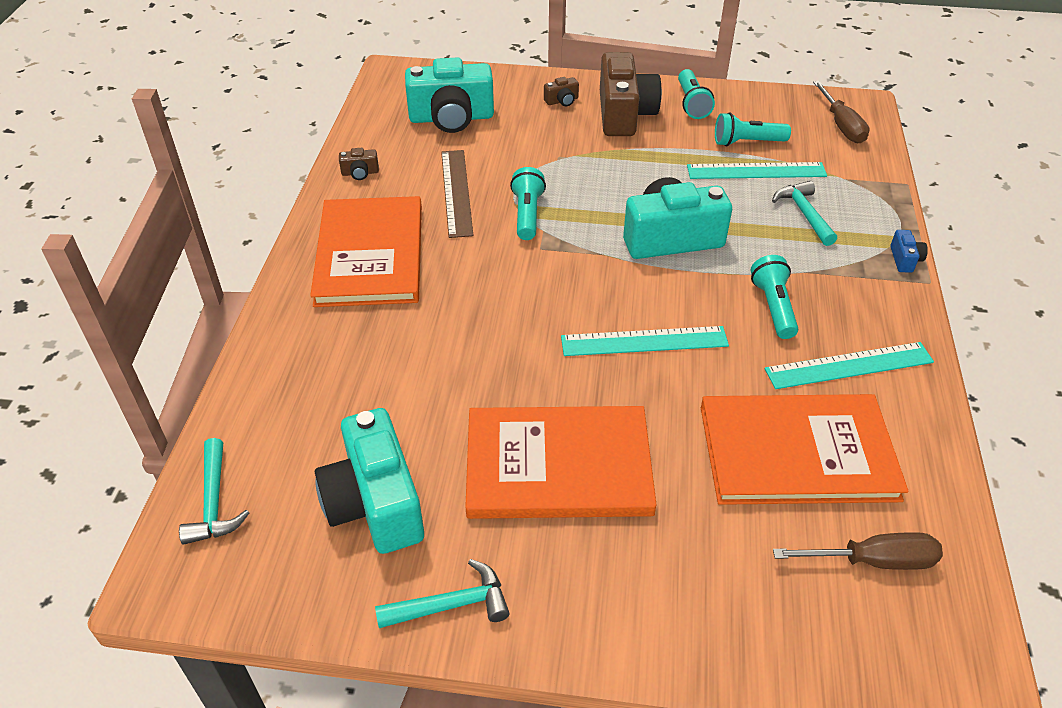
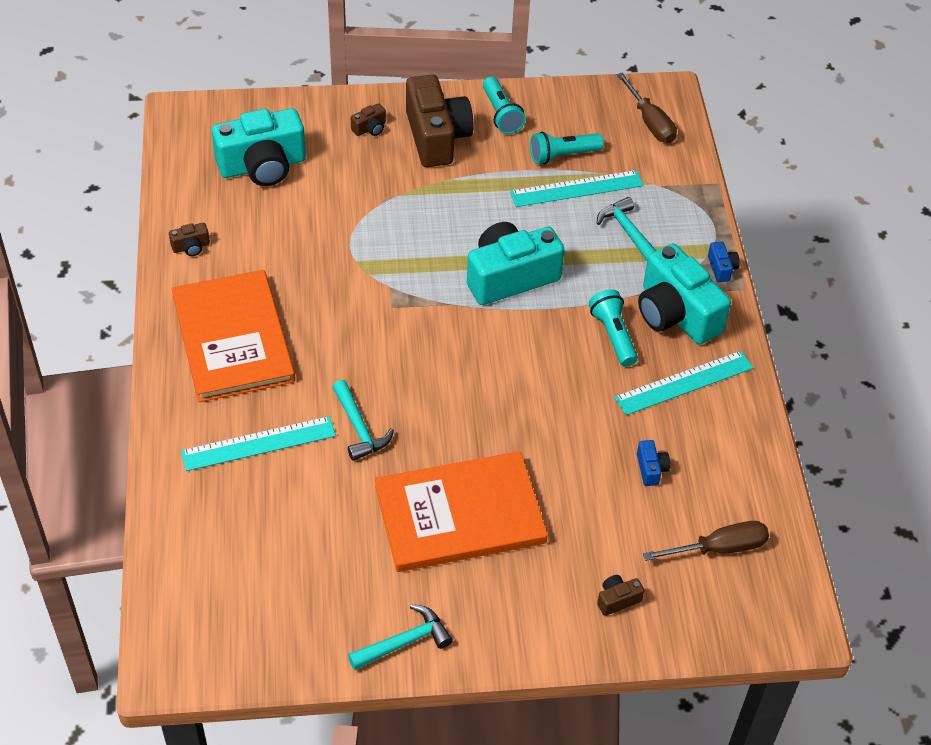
camera: 15 degrees left, 5 degrees up
turquoise hammer [179,438,249,545] -> turquoise hammer moved to [332,380,394,461]
turquoise camera [315,408,424,554] -> turquoise camera moved to [638,243,731,344]
brown ruler [441,150,474,238] -> none
turquoise flashlight [510,167,546,240] -> none
turquoise ruler [561,326,729,356] -> turquoise ruler moved to [181,416,336,471]
orange book [701,394,908,505] -> blue camera [637,440,670,486]
none -> brown camera [597,575,644,616]

